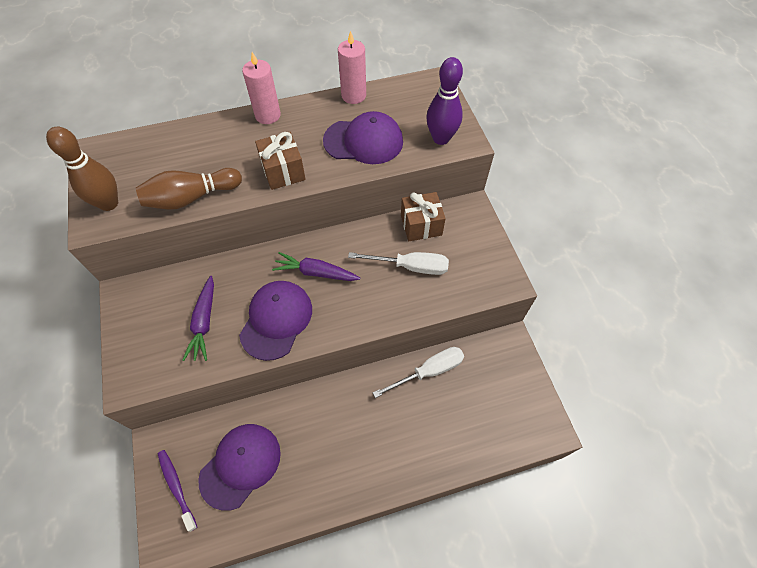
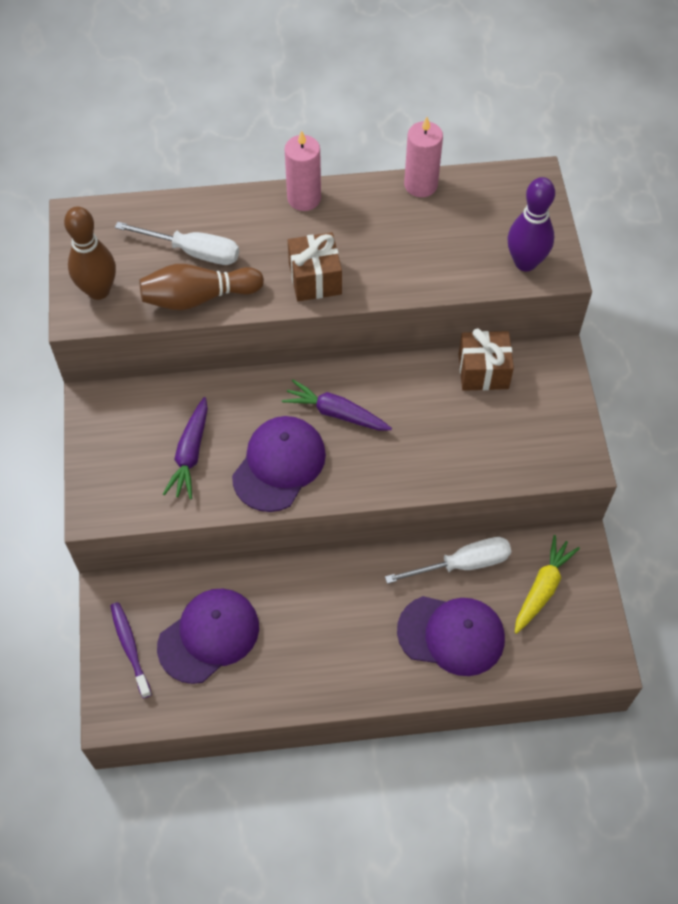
camera: 10 degrees right, 0 degrees up
purple cap [323,111,403,164] -> purple cap moved to [397,596,505,676]
white screwdriver [348,252,449,275] -> white screwdriver moved to [115,222,239,265]
none -> yellow carrot [515,535,580,634]

